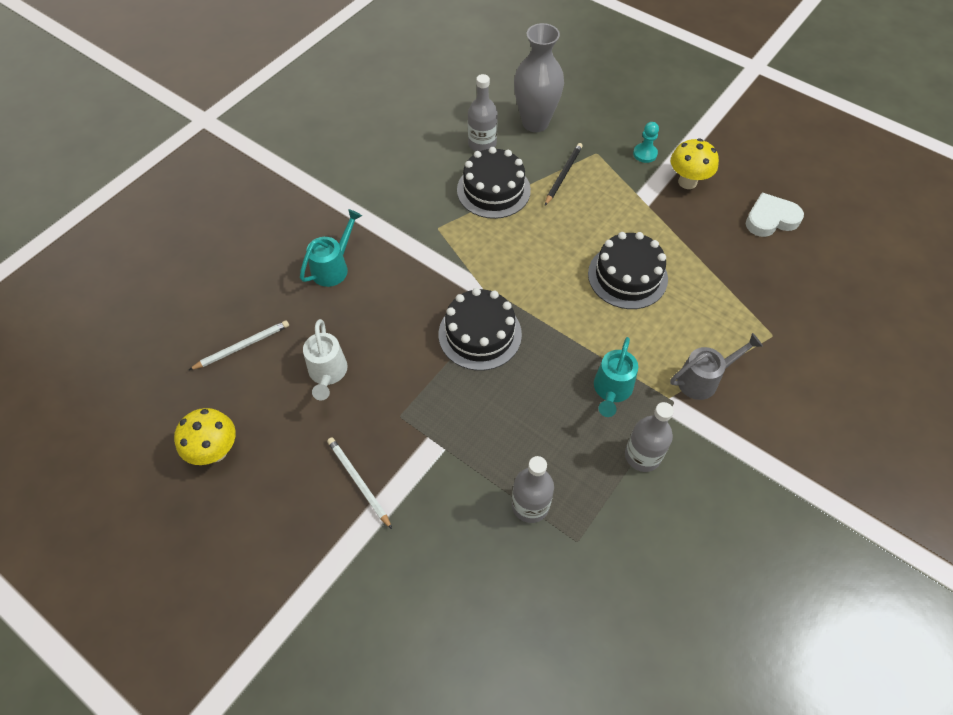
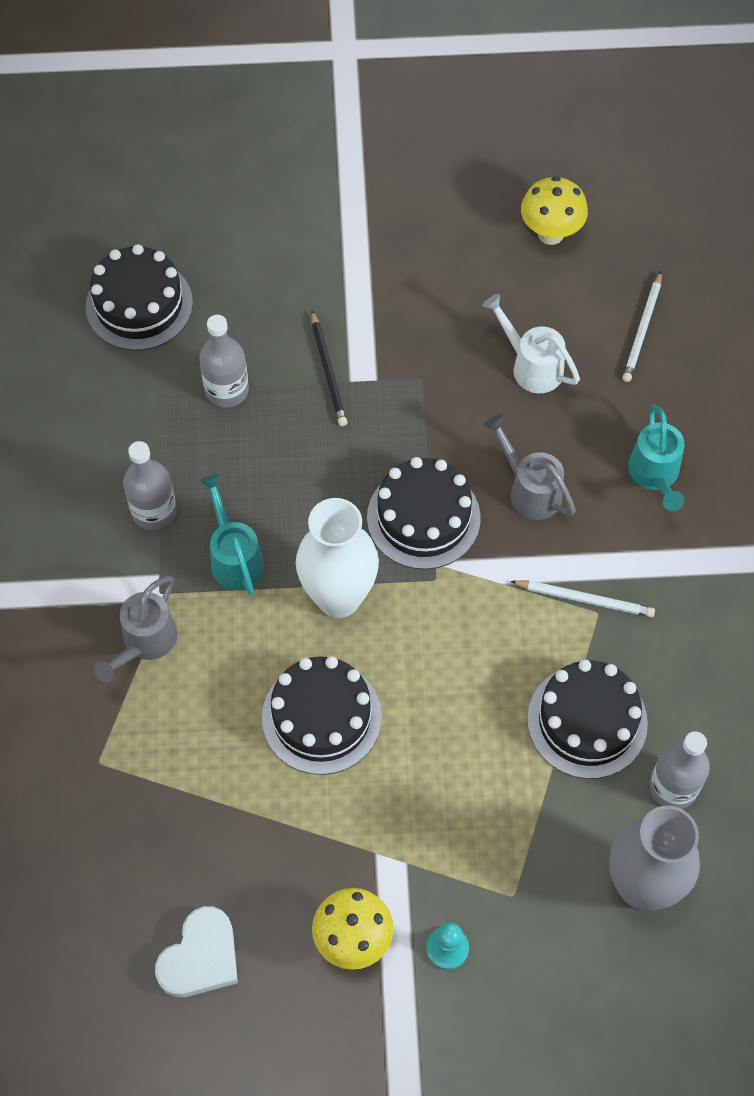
camera: 140 degrees right, 5 degrees up
white pencil [327,437,392,529] -> white pencil moved to [510,580,655,617]
black pencil [545,143,583,205] -> black pencil moved to [311,310,348,426]
none -> black cake [86,244,193,351]
none -> white vase [296,498,379,618]
none -> grey watering can [483,414,576,520]

